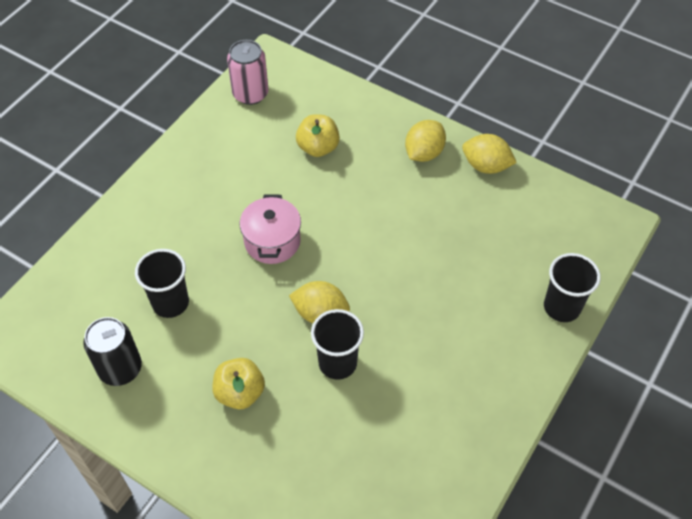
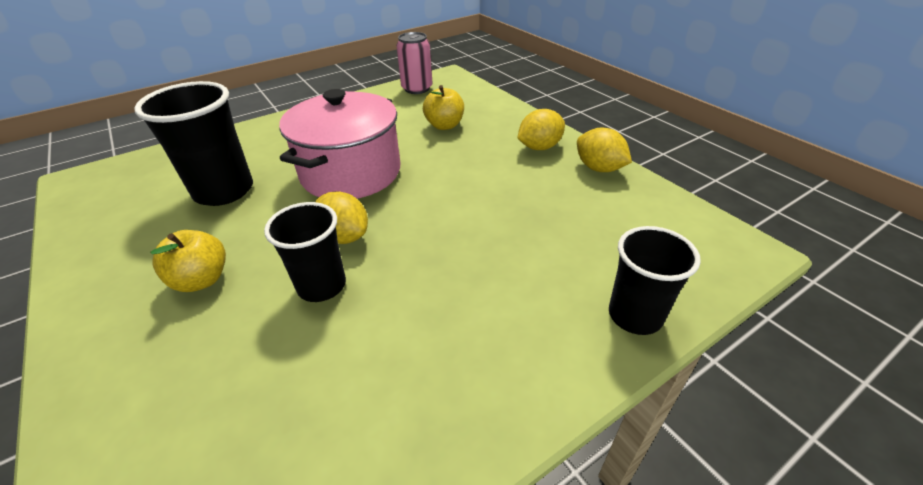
camera: 25 degrees right, 15 degrees down
black can [83,317,142,386] -> none
black cup [135,249,189,318] -> black cup [134,81,253,206], size x1.52
pink pot [240,194,301,264] -> pink pot [279,89,400,199], size x1.74

